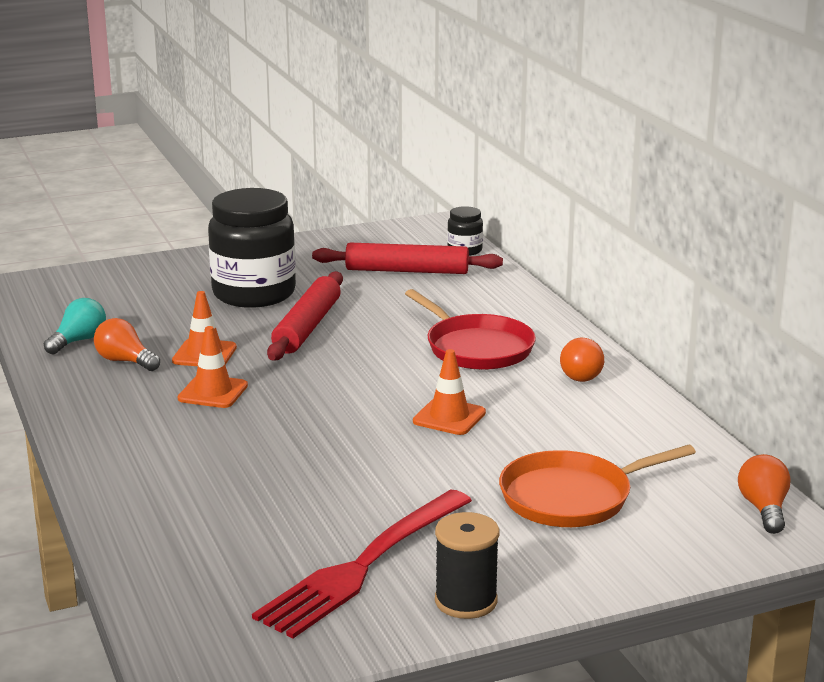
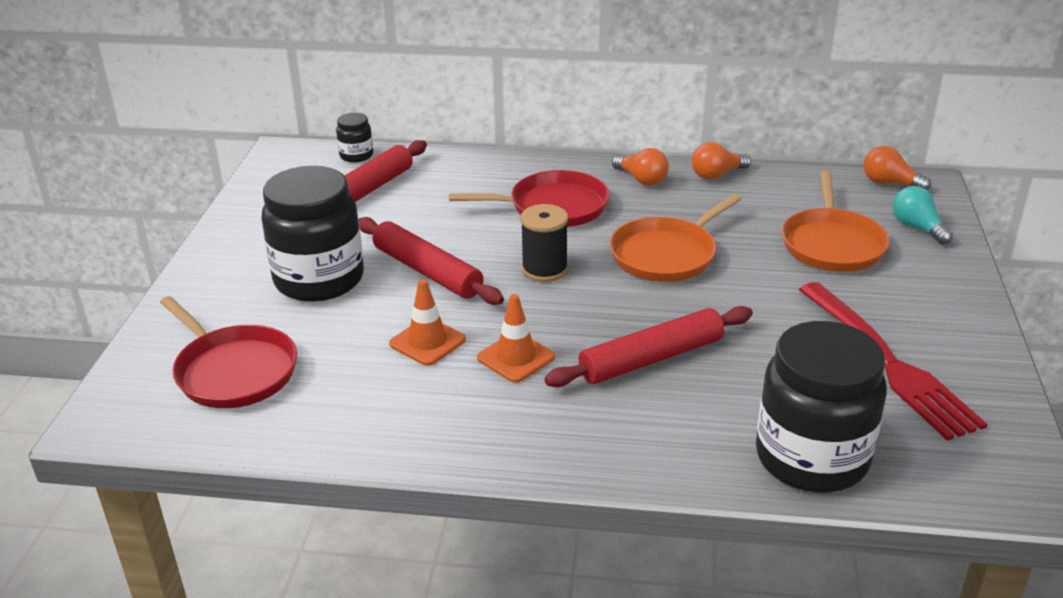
camera: 60 degrees left, 10 degrees up
turquoise light bulb [44,298,106,354] -> turquoise light bulb moved to [892,186,953,245]
orange light bulb [94,318,160,371] -> orange light bulb moved to [692,142,751,180]
orange traffic cone [413,349,486,435] -> orange pan [610,194,742,282]
black spool [435,512,499,619] -> black spool moved to [520,204,568,282]
none -> red pan [160,296,297,408]
none -> red rolling pin [544,306,753,387]
none -> black jar [756,321,886,493]

